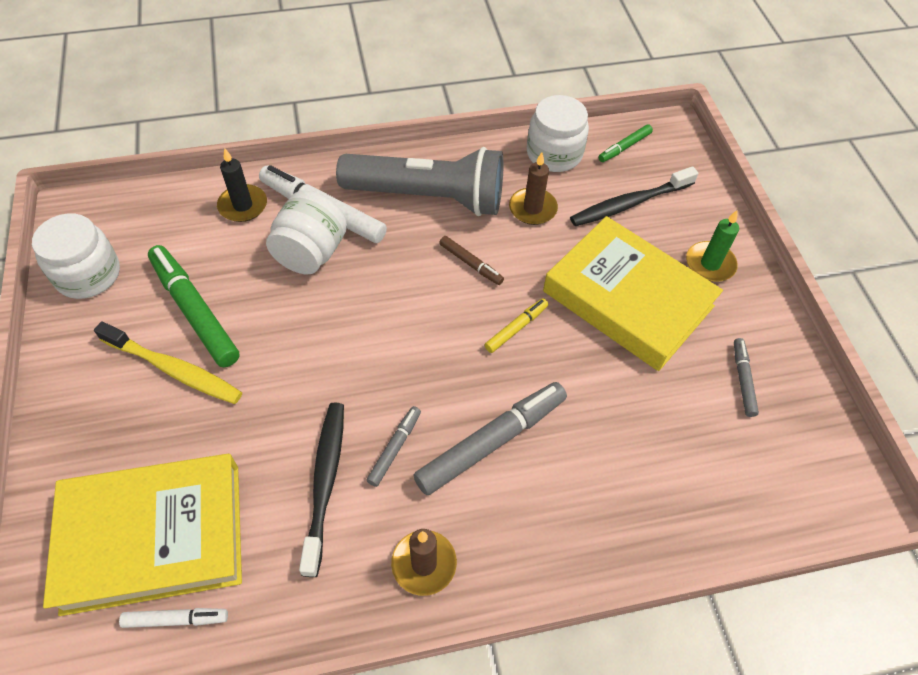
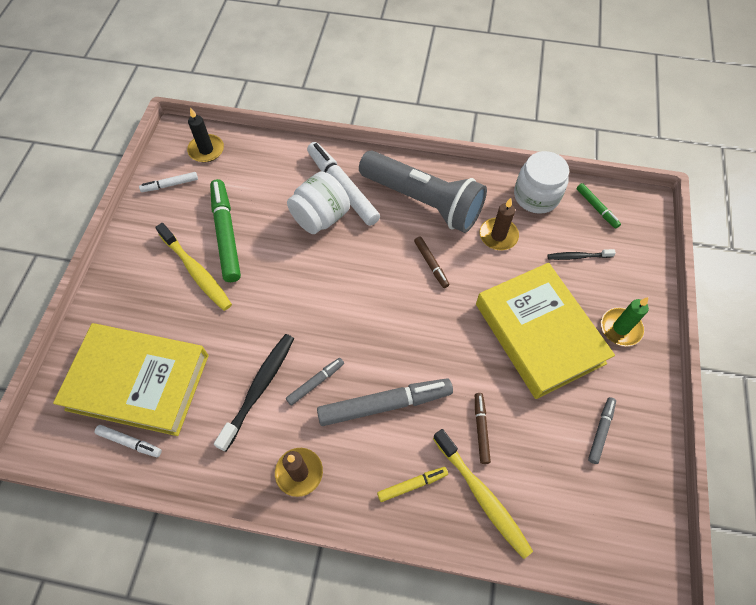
camera: 25 degrees right, 5 degrees up
white jar [32,213,120,299] -> white marker [139,172,198,192]
black candle [217,148,267,222] -> black candle moved to [187,107,224,163]
yellow marker [485,298,548,353] -> yellow marker moved to [377,467,448,502]
black toothbrush [570,166,699,226] -> black toothbrush [547,249,616,260], size x0.56
green marker [598,124,653,162] -> green marker turned 105 degrees counterclockwise [577,183,621,229]
none -> yellow toothbrush [433,429,533,559]
none -> brown marker [475,393,491,464]

